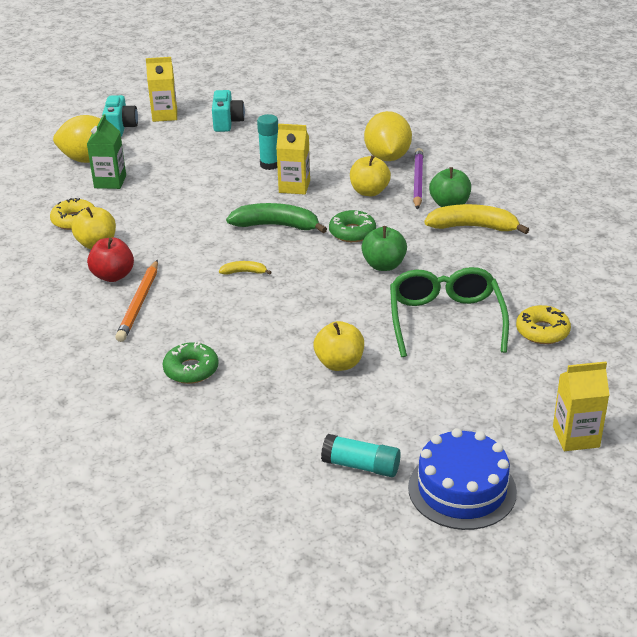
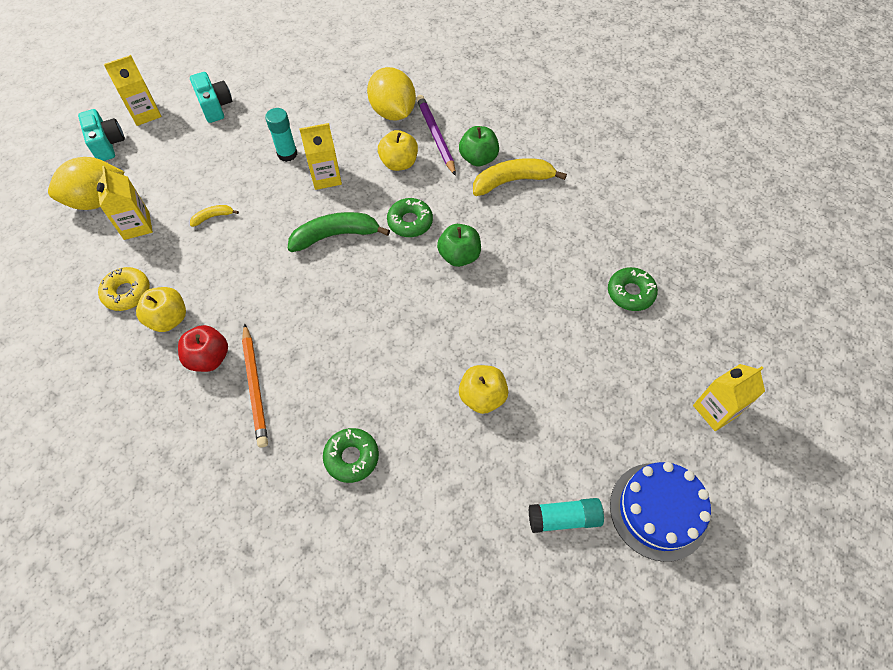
camera: 25 degrees left, 25 degrees up
green carton [87,114,126,189] -> yellow carton [97,166,153,240]
yellow banana [219,261,272,274] -> yellow banana moved to [190,205,239,227]
green glasses [390,267,509,357] -> none
yellow donut [516,305,571,344] -> green donut [608,267,658,311]

